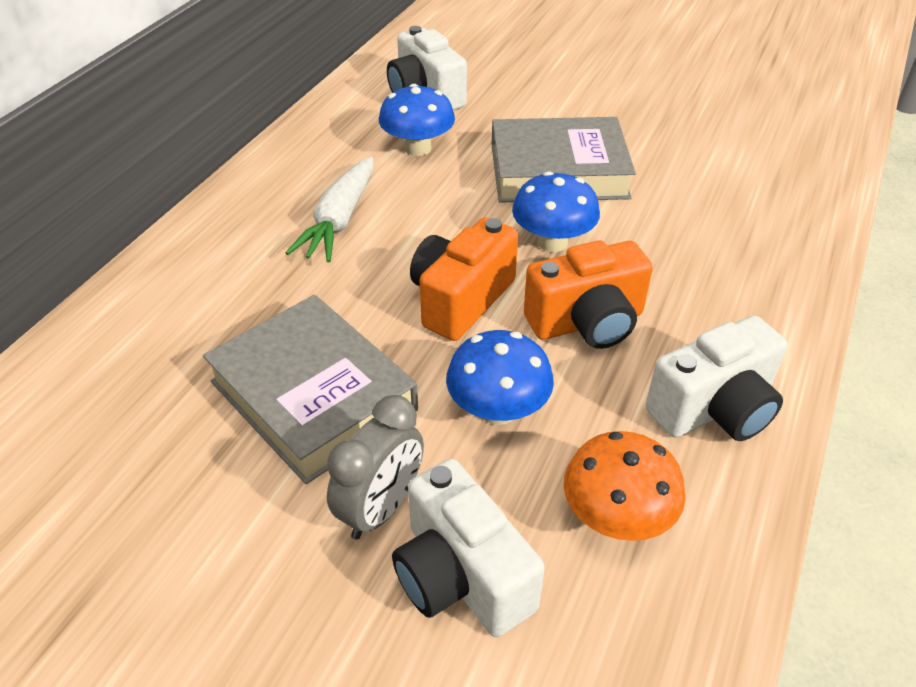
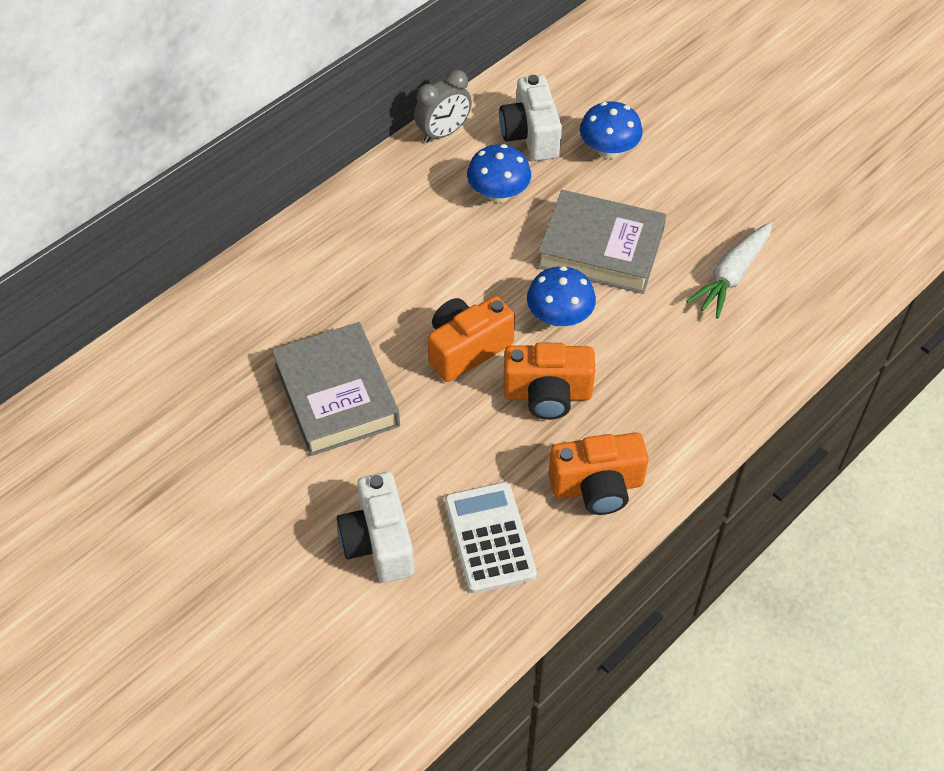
camera: 20 degrees right, 10 degrees up
white carrot [285,157,373,262] -> white carrot moved to [686,222,772,319]
grey clock [327,395,424,540] -> grey clock moved to [414,70,472,143]
blue mushroom [446,330,554,425] -> blue mushroom moved to [580,101,643,159]
orange mushroom [564,431,686,541] -> white calculator [445,482,537,594]
white camera [646,315,787,441] -> orange camera [549,432,649,515]

